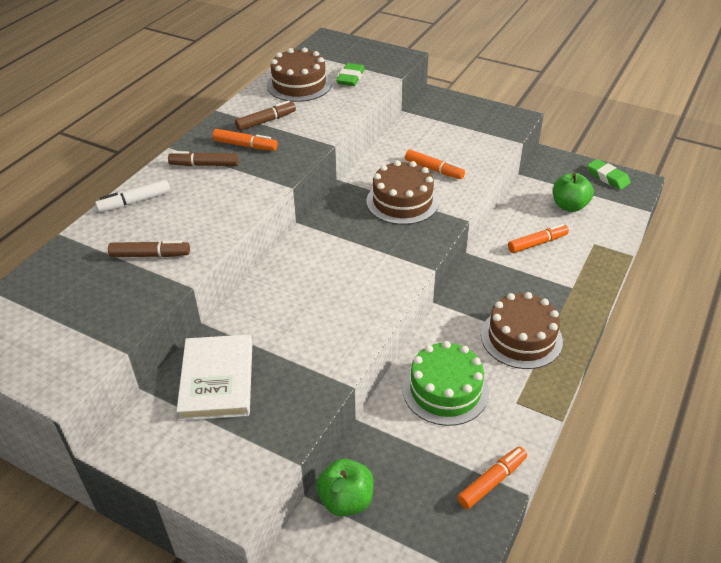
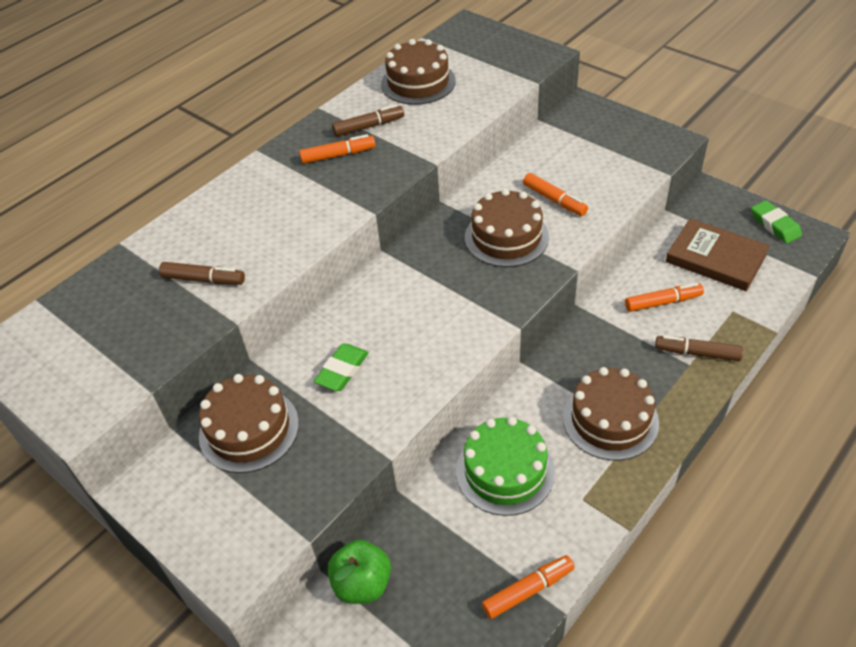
camera: 15 degrees right, 5 degrees up
white marker [95,180,170,212] -> none
brown marker [168,151,239,166] -> brown marker moved to [655,335,743,361]
white book [176,334,252,421] -> brown cake [199,374,299,473]
orange marker [212,129,278,151] -> orange marker turned 45 degrees counterclockwise [299,134,376,164]
green eraser [336,63,365,86] -> green eraser moved to [314,343,369,391]
green apple [553,173,594,212] -> brown book [666,218,770,291]

